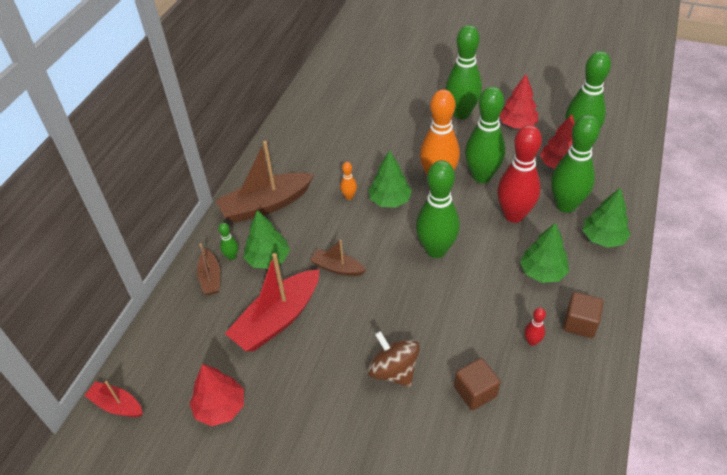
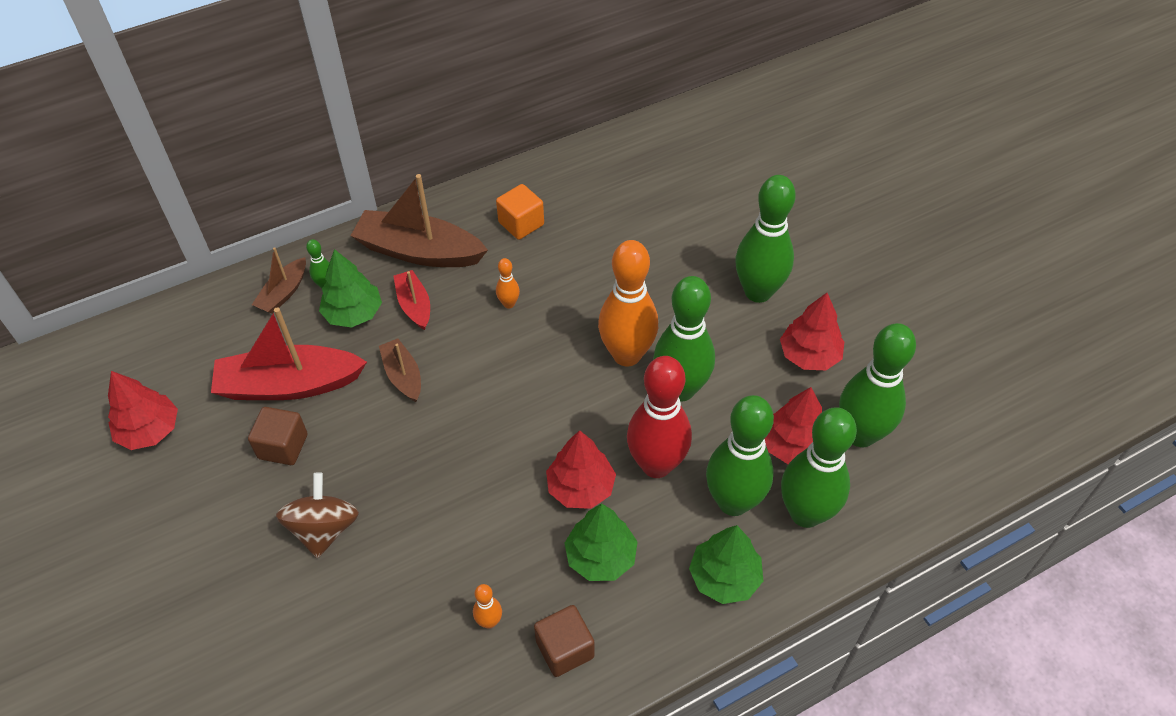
camera: 40 degrees right, 5 degrees up
red boat [84,381,143,417] -> red boat moved to [393,270,430,330]
green tree [369,150,412,208] -> none
green bowling pin [416,160,460,258] -> green bowling pin moved to [781,407,857,528]
brown cube [454,358,500,410] -> brown cube moved to [248,407,308,465]
red bowling pin [524,308,546,346] -> orange bowling pin [473,584,502,629]
none -> orange cube [496,184,544,240]
none -> red tree [546,430,616,509]

